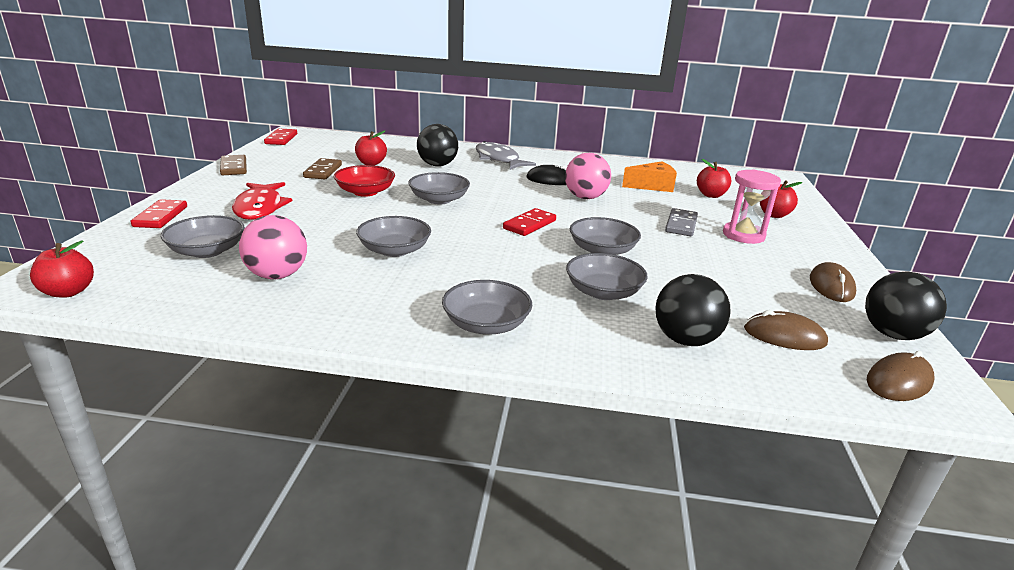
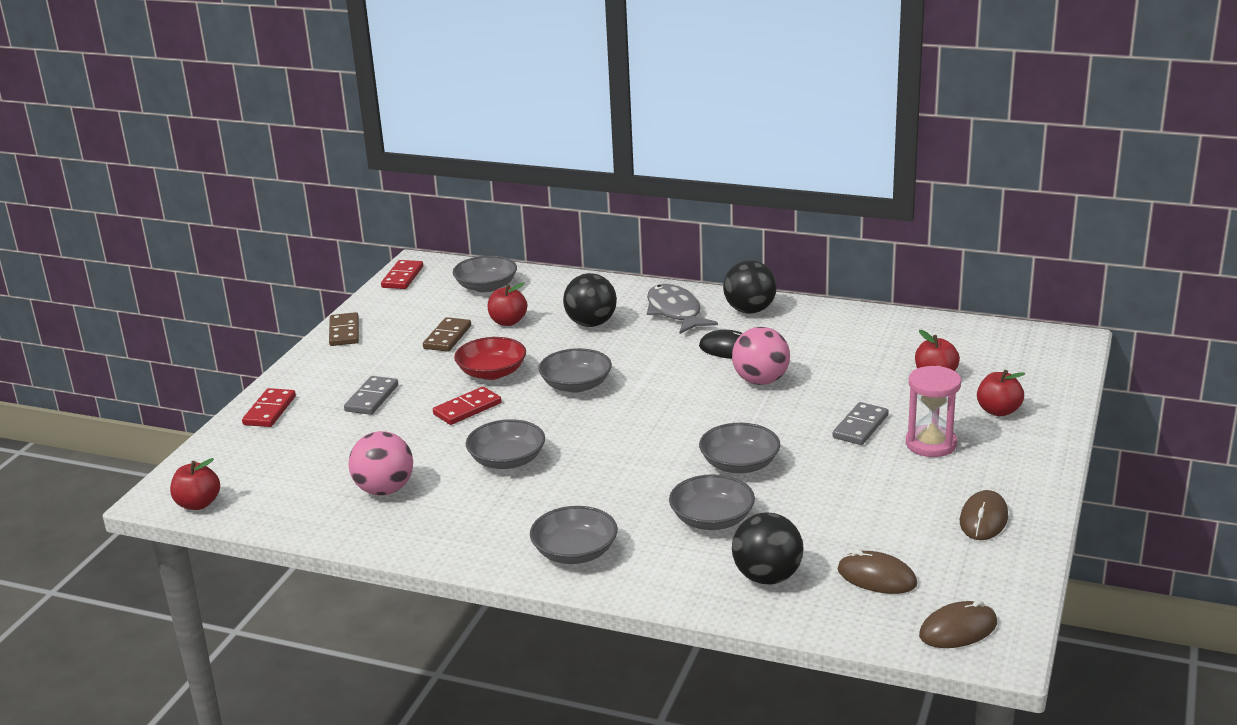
camera: 15 degrees right, 0 degrees up
grey bowl [161,215,245,258] -> grey bowl moved to [453,255,517,293]
red fish [232,182,293,220] -> grey domino [344,376,398,415]
red domino [503,208,556,236] -> red domino moved to [433,387,501,425]
orange cheese [622,161,677,192] -> none
black ball [865,271,947,340] -> black ball moved to [723,260,777,314]

